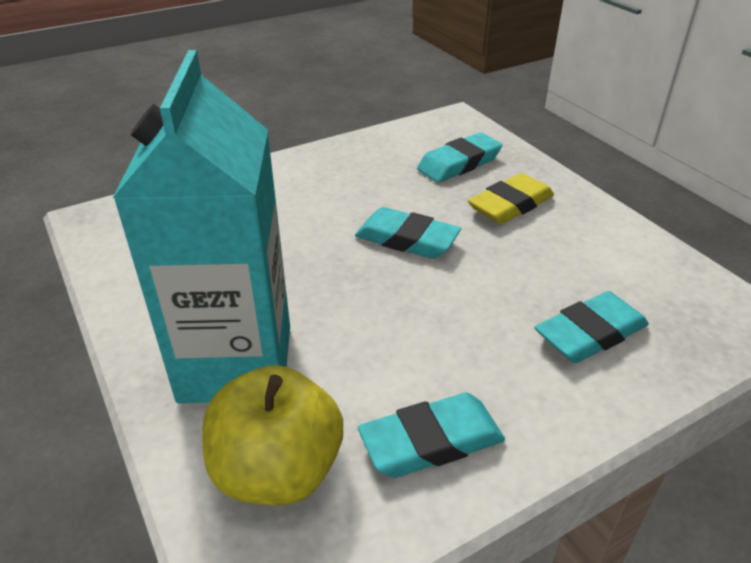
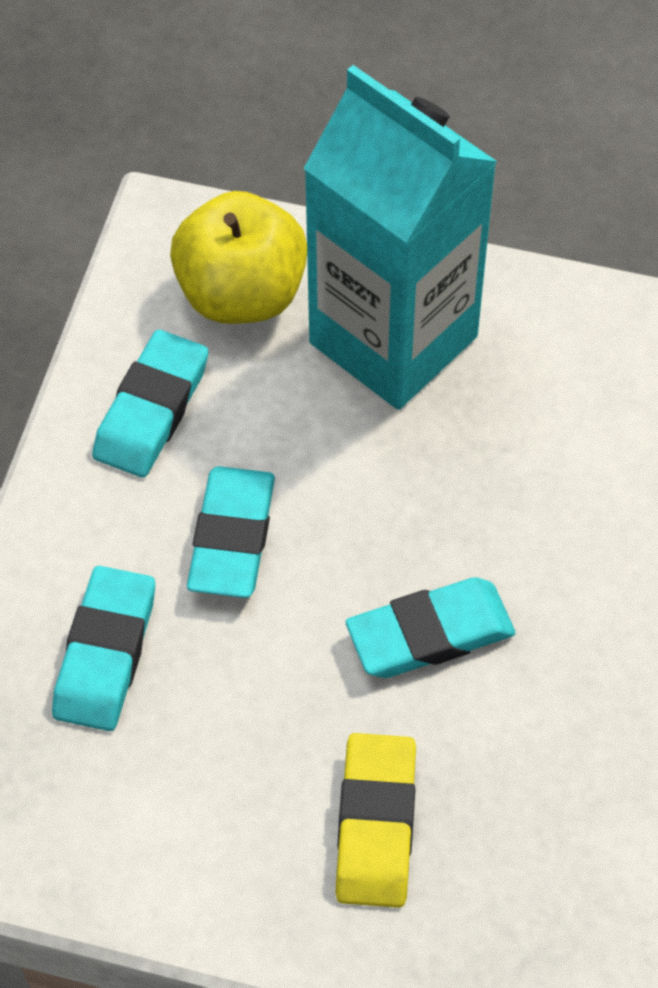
camera: 135 degrees right, 20 degrees up
turquoise eraser [417,133,502,183] -> turquoise eraser moved to [187,466,275,598]

